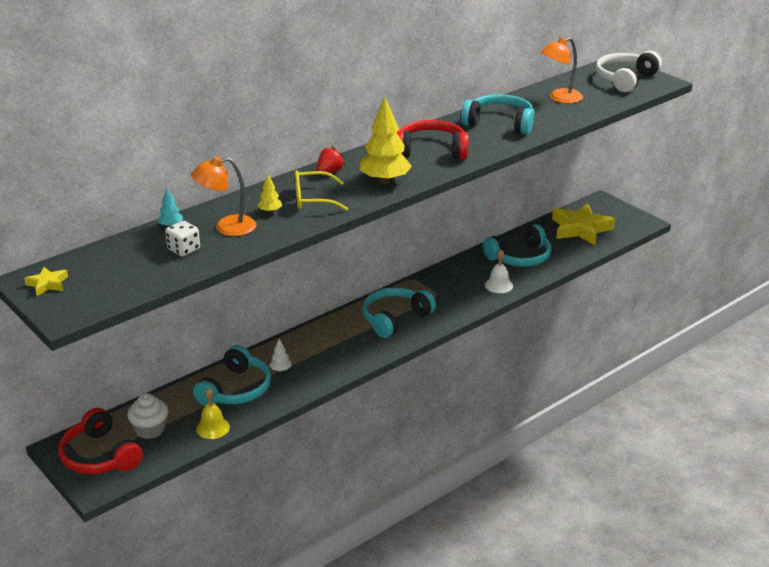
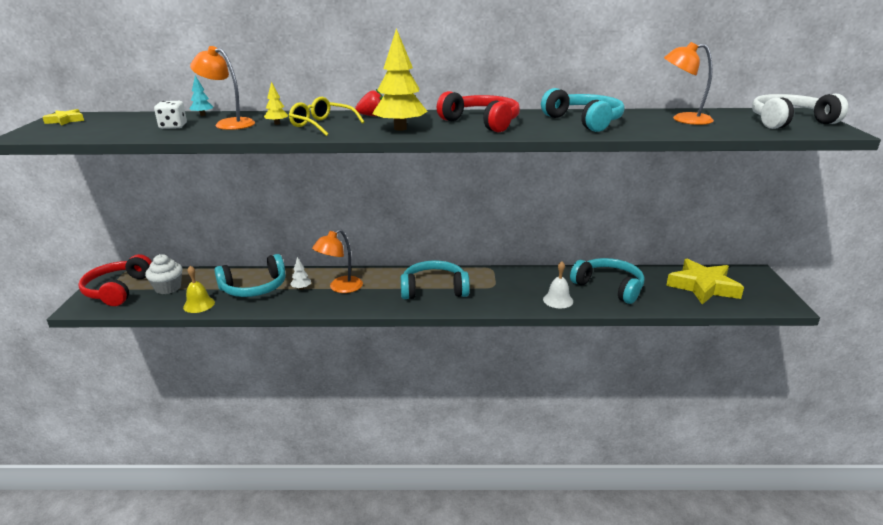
camera: 40 degrees right, 5 degrees down
turquoise headphones [483,224,552,267] -> turquoise headphones turned 150 degrees counterclockwise [570,258,644,304]
none -> orange lamp [312,229,363,293]

